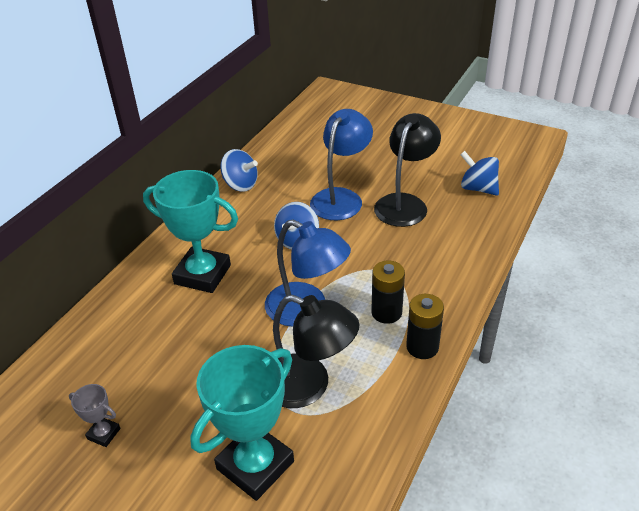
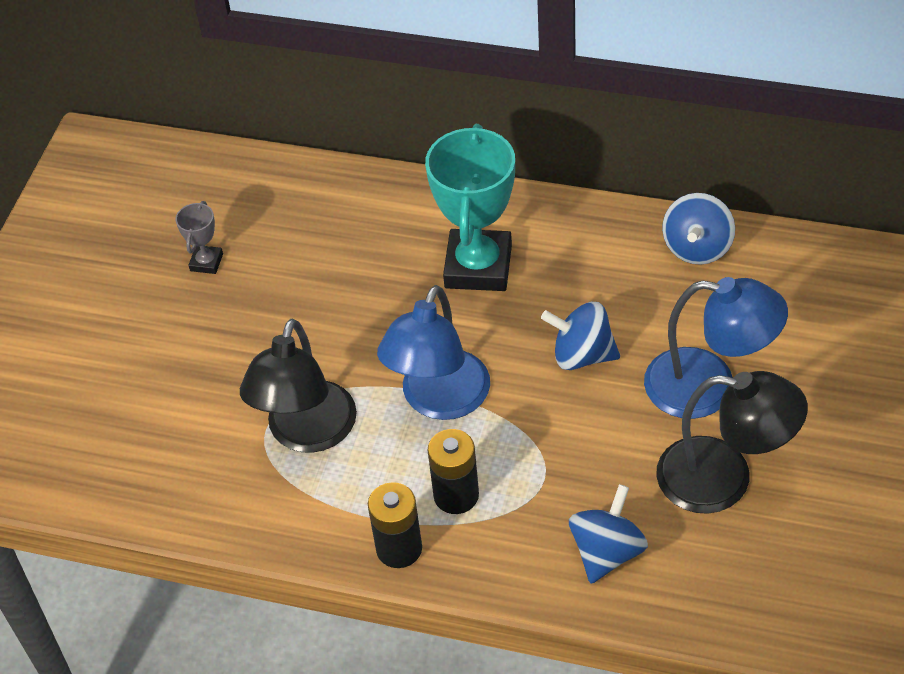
camera: 80 degrees right, 10 degrees up
turquoise trophy [190,345,294,501] -> none
blue spinning top [460,151,499,196] -> blue spinning top moved to [569,484,648,584]

